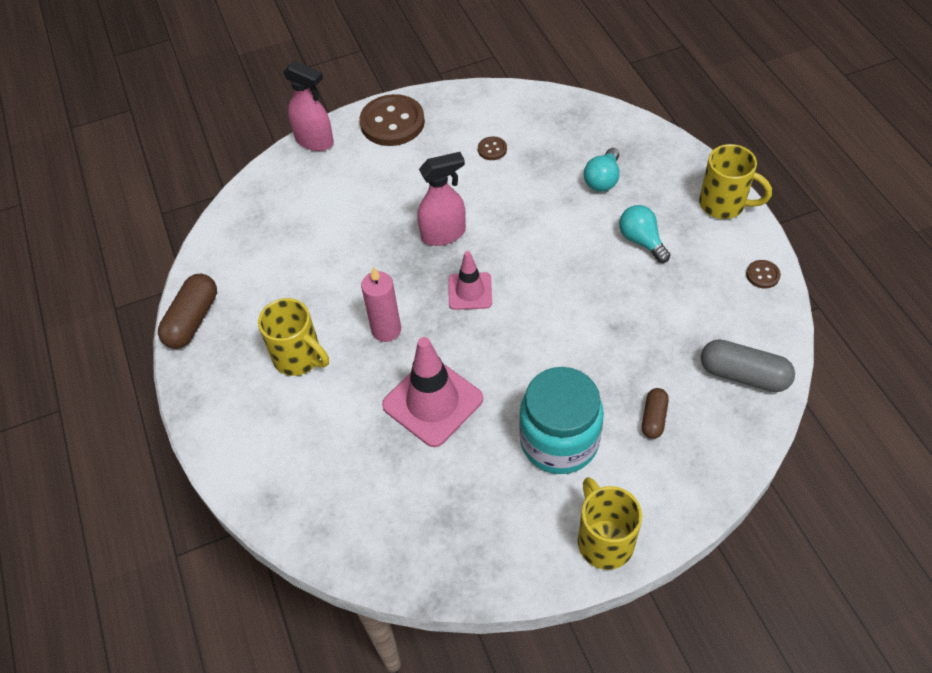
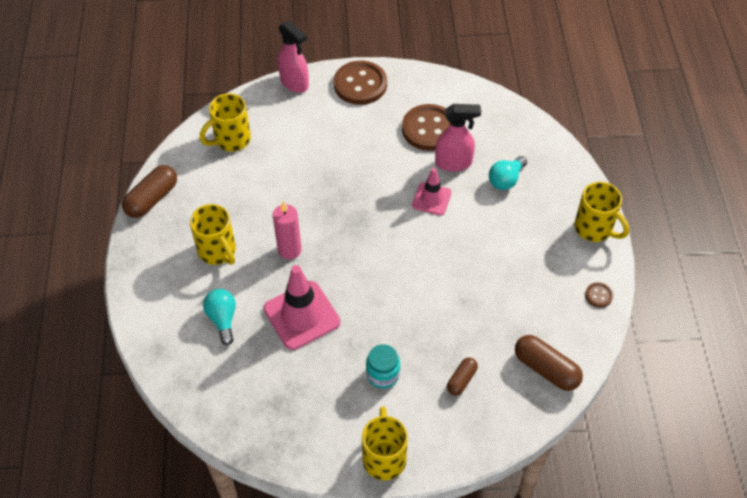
camera: 15 degrees right, 0 degrees up
pink spray bottle [417,152,466,246] -> pink spray bottle moved to [435,104,481,172]
pink traffic cone [449,251,492,310] -> pink traffic cone moved to [412,168,452,216]
brown button [478,136,507,160] -> brown button [402,104,450,151], size x2.26
turquoise jar [519,367,604,474] -> turquoise jar [366,344,400,388], size x0.54
turquoise light bulb [619,205,670,263] -> turquoise light bulb moved to [203,289,236,345]
grey capsule [701,339,795,392] -> brown capsule [515,335,583,391]
none -> yellow mug [200,93,251,152]

